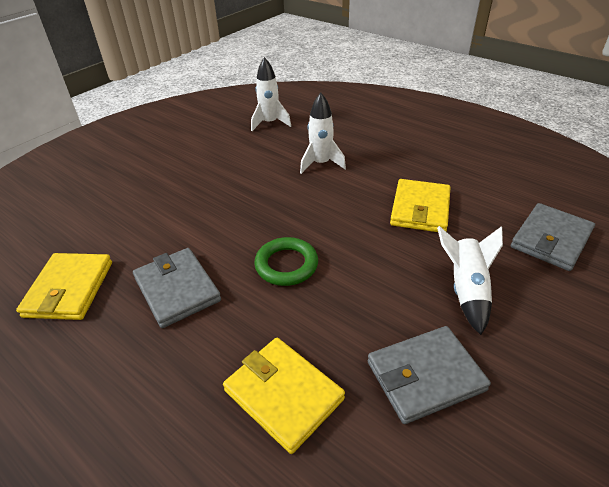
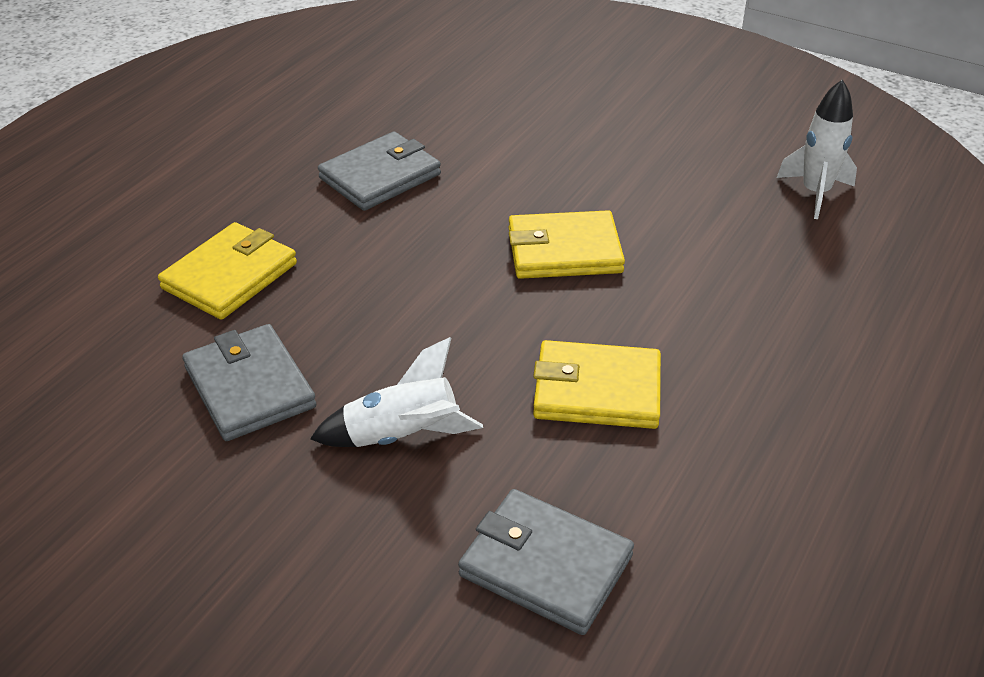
camera: 80 degrees right, 0 degrees up
yellow wallet [16,253,112,320] -> yellow wallet moved to [509,210,625,279]
green ring [254,237,318,286] -> none
white rocket [300,93,346,174] -> none

